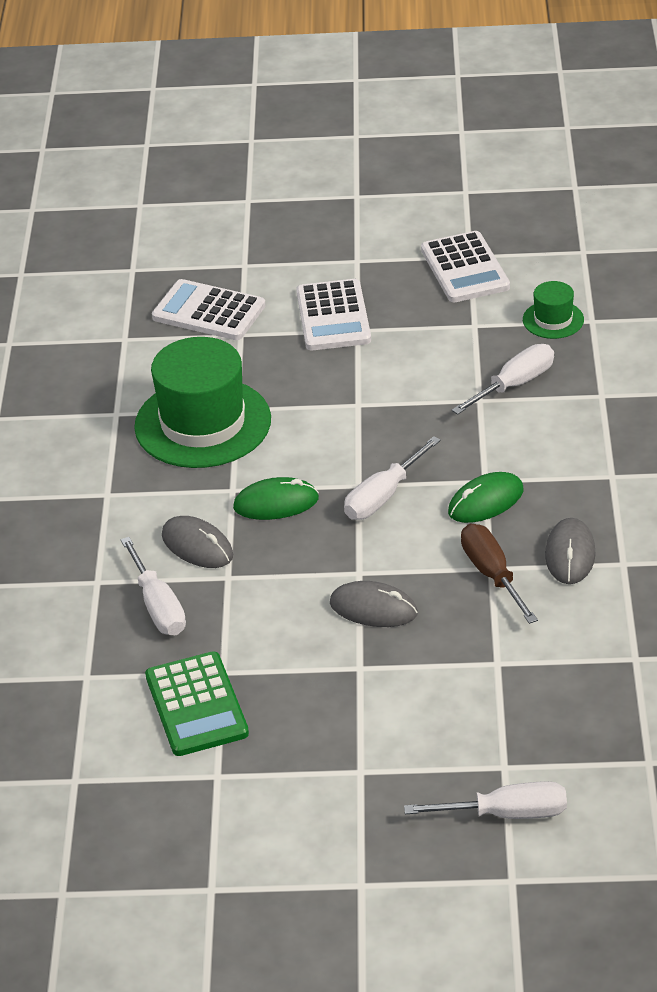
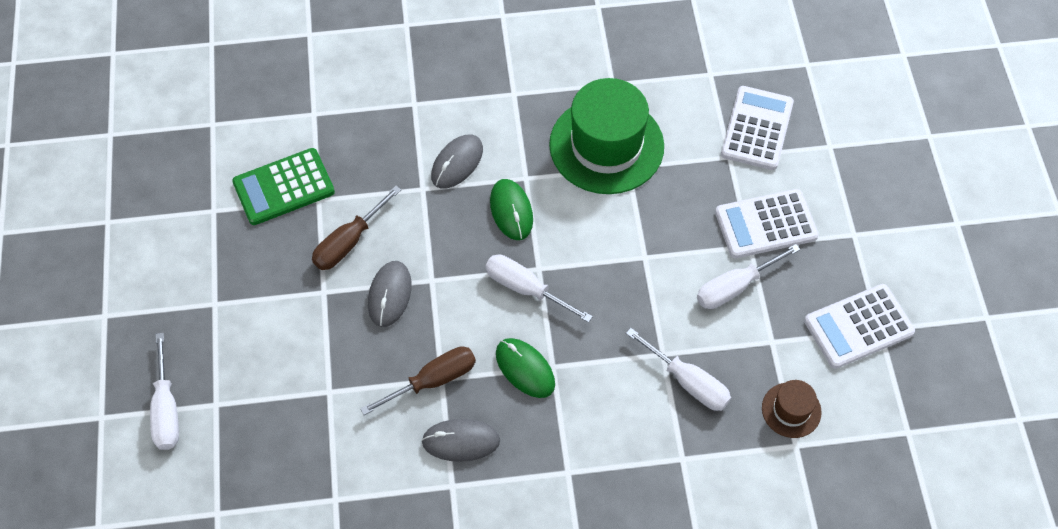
camera: 80 degrees right, 20 degrees up
white screwdriver [121,537,186,635] -> white screwdriver moved to [697,244,800,309]
green hat [523,281,584,339] -> brown hat [762,380,822,438]
none -> brown screwdriver [312,186,401,270]

